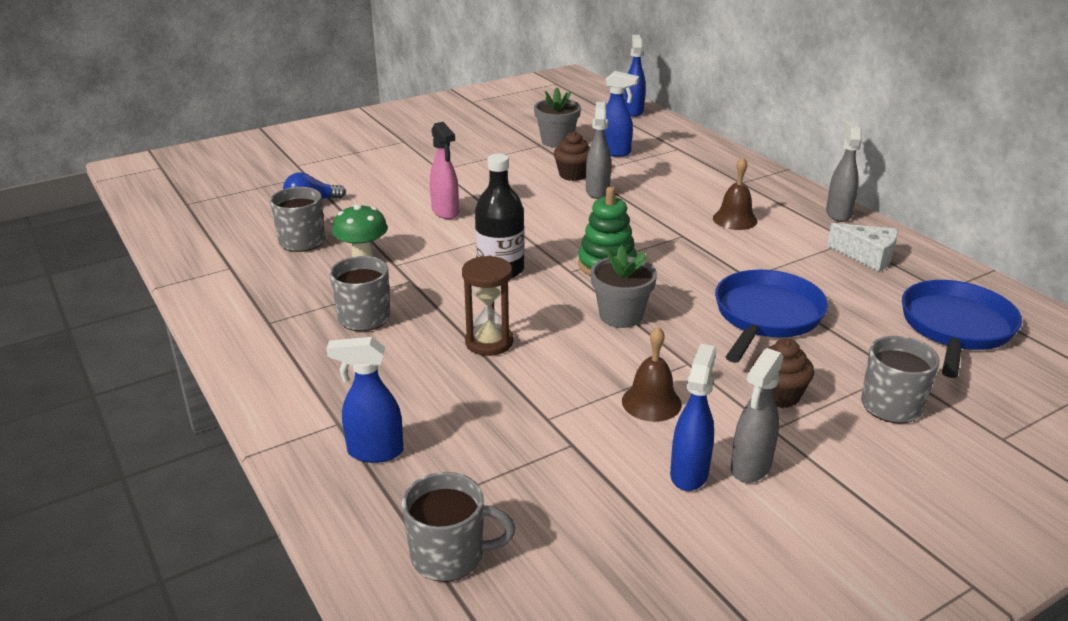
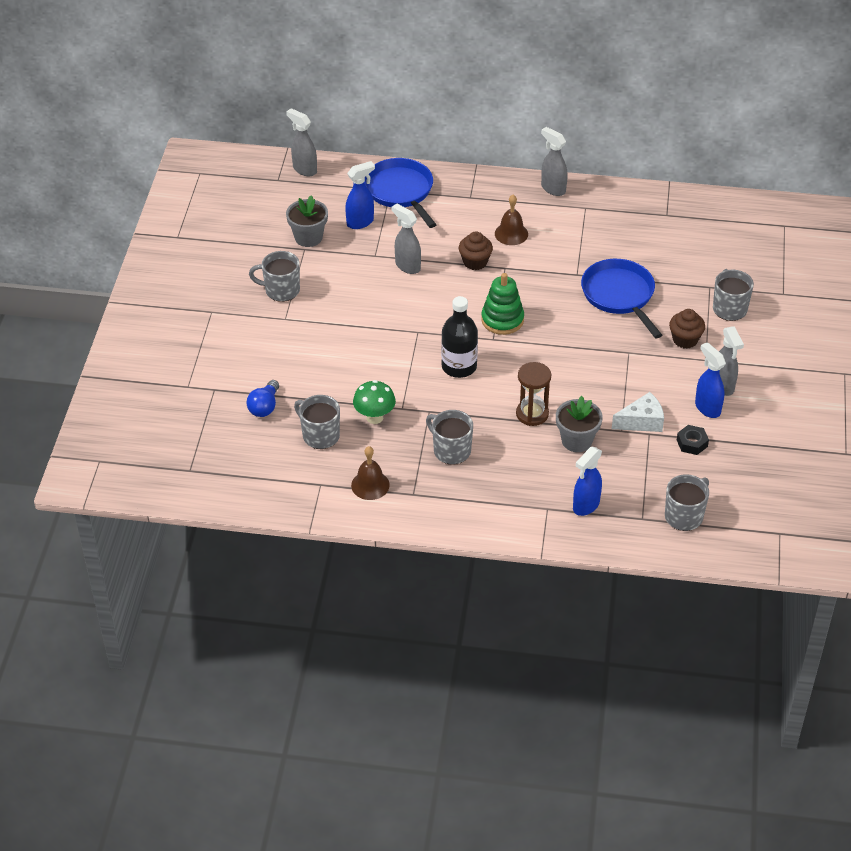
camera: 50 degrees left, 15 degrees up
pink spray bottle [430,122,459,219] -> none
brown cupcake [554,131,590,181] -> brown cupcake moved to [459,231,493,270]
grey flower pot [591,245,657,328] -> grey flower pot moved to [556,396,603,452]
brown bell [622,327,682,422] -> brown bell moved to [351,446,390,500]
blue spray bottle [624,35,646,117] -> grey spray bottle [286,108,317,176]
white cheese [827,223,898,272] -> white cheese moved to [612,392,664,432]
blue pan [902,280,1022,378] -> blue pan moved to [364,158,437,228]
none -> grey mug [249,251,300,302]
none -> black nut [677,425,709,455]

